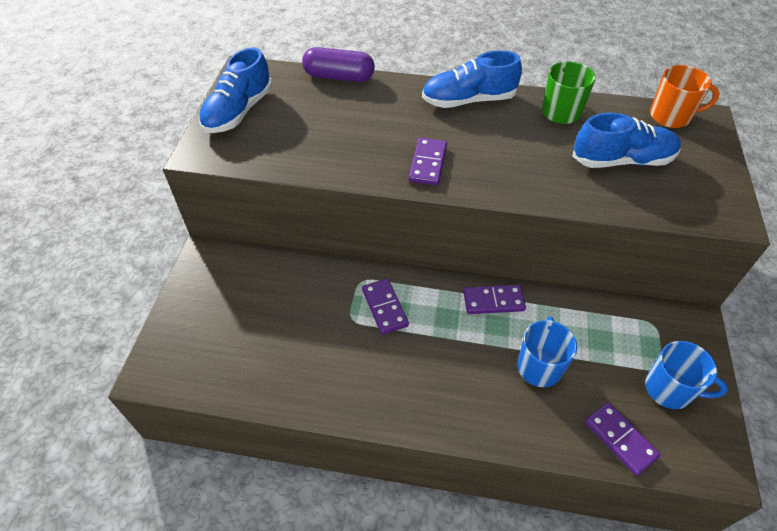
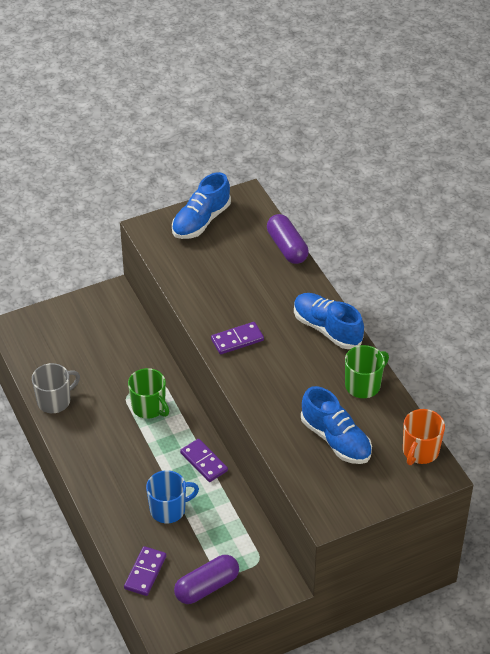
camera: 55 degrees right, 5 degrees down
blue shoe [199,47,272,133] -> blue shoe turned 45 degrees counterclockwise [172,172,231,239]
purple domino [362,279,409,335] -> green mug [128,368,169,419]
blue mug [645,341,728,409] -> purple capsule [174,555,239,604]
orange mug [650,65,720,128] -> orange mug turned 60 degrees clockwise [403,409,445,465]
none -> grey mug [32,363,80,413]

